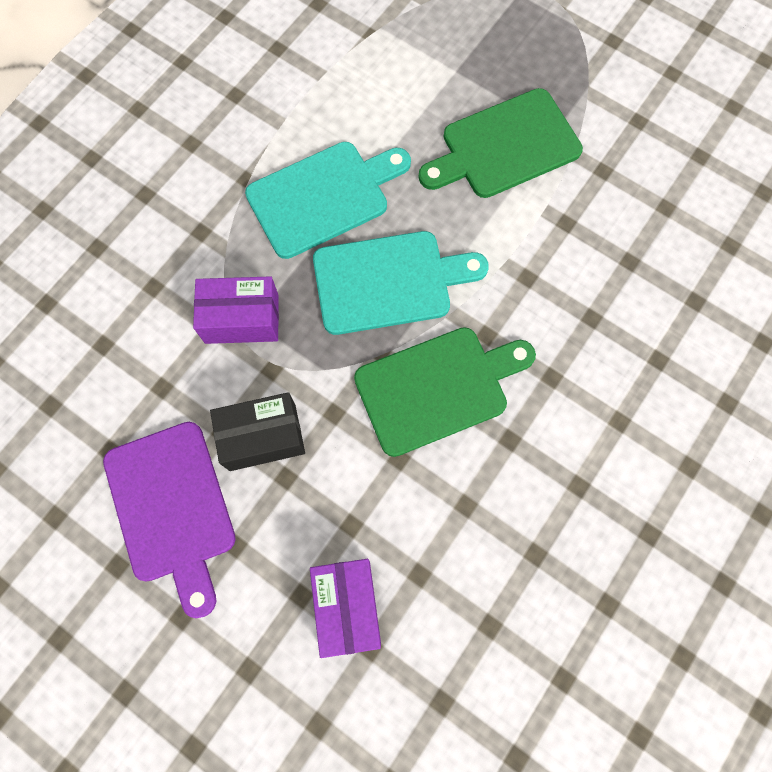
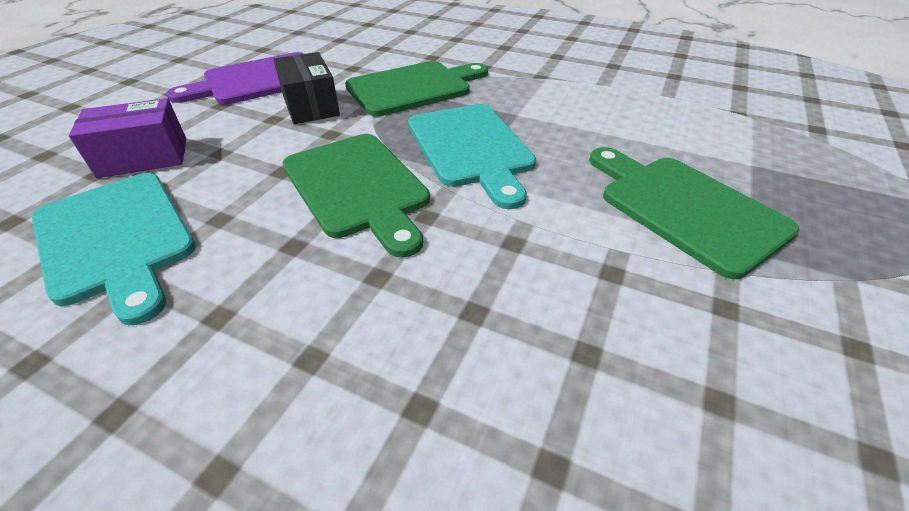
camera: 80 degrees right, 30 degrees down
purple box [193,276,279,344] -> green cutting board [345,61,488,116]
turquoise cutting board [245,142,411,259] -> turquoise cutting board moved to [32,173,196,325]

